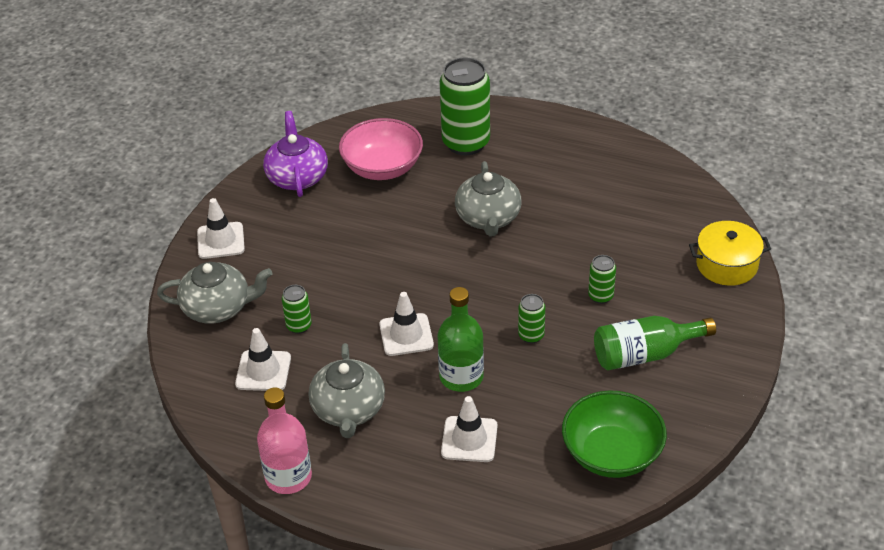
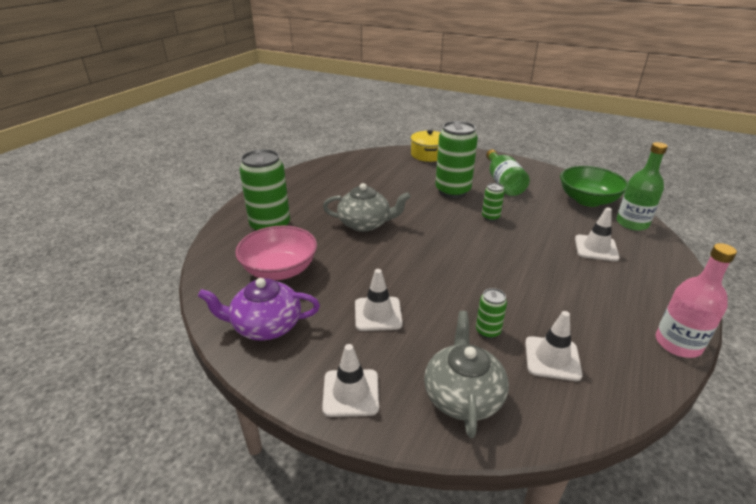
camera: 85 degrees left, 10 degrees down
grey teapot [309,343,385,438] -> none
white traffic cone [379,292,434,356] -> white traffic cone moved to [355,269,403,331]
green bottle [438,287,484,392] -> green bottle moved to [617,142,668,231]
green can [588,255,616,304] -> green can [435,121,478,198], size x2.13

